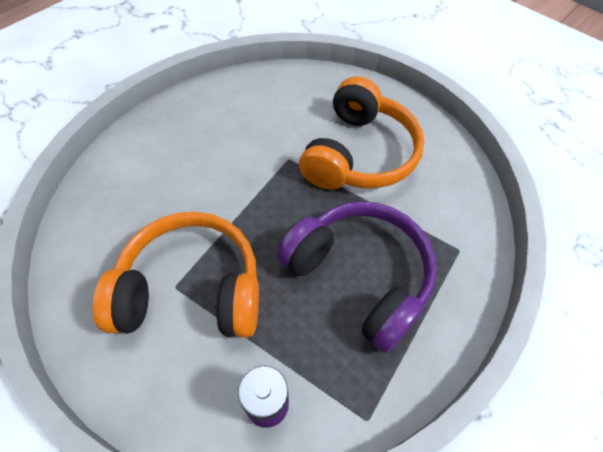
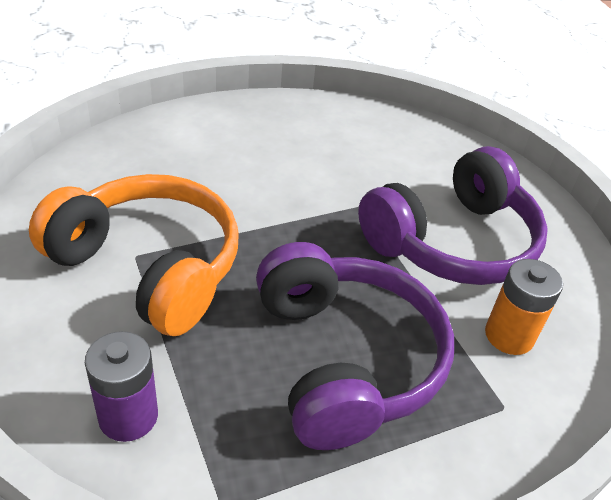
camera: 30 degrees right, 15 degrees down
orange headphones [299,76,424,190] -> purple headphones [358,146,548,285]
none -> orange battery [485,259,563,355]

